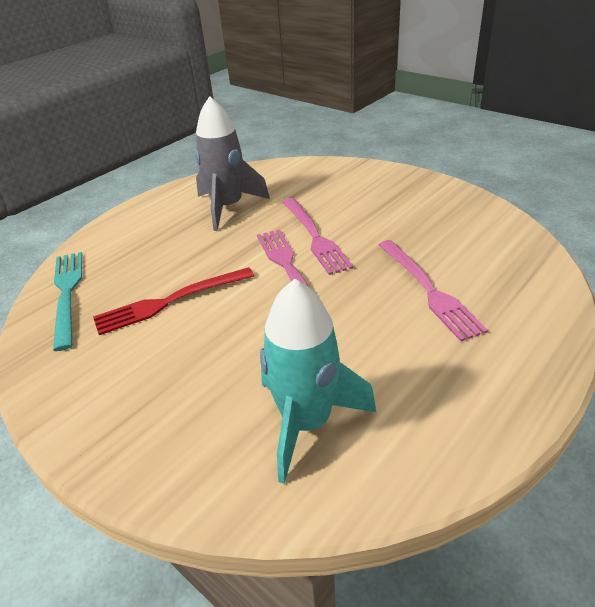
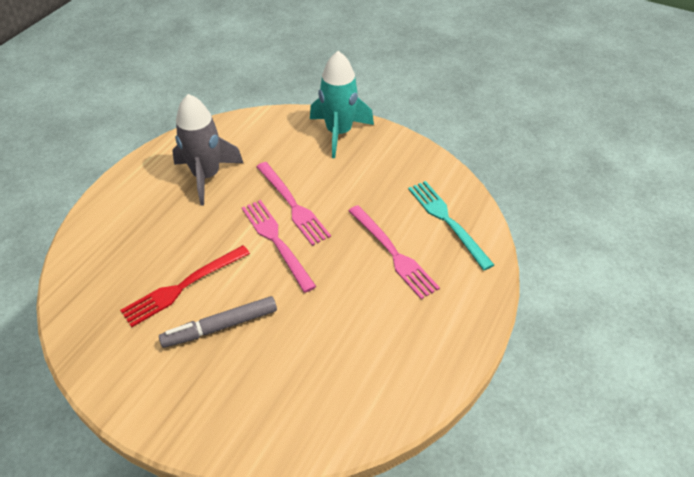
camera: 15 degrees left, 10 degrees up
turquoise fork [53,252,82,351] -> turquoise fork moved to [408,181,494,270]
turquoise rocket [260,279,376,484] -> turquoise rocket moved to [310,51,374,158]
none -> grey marker [159,296,277,348]

